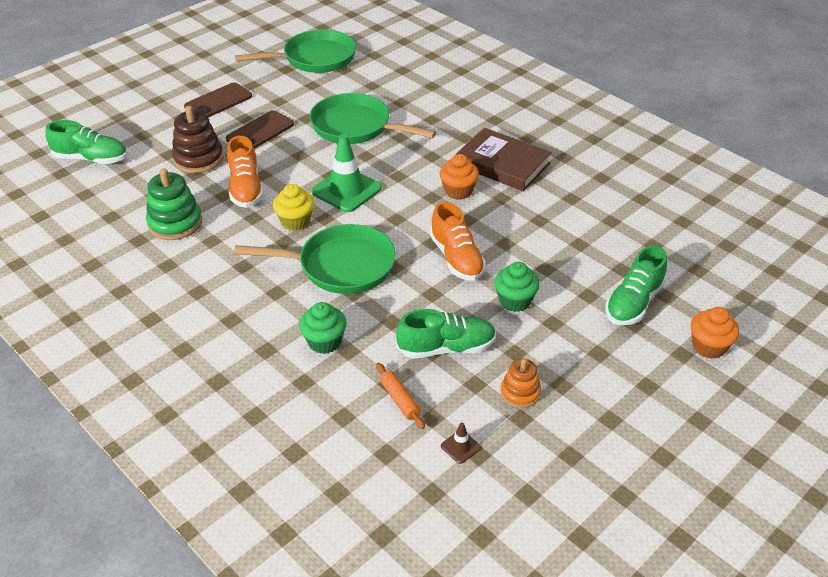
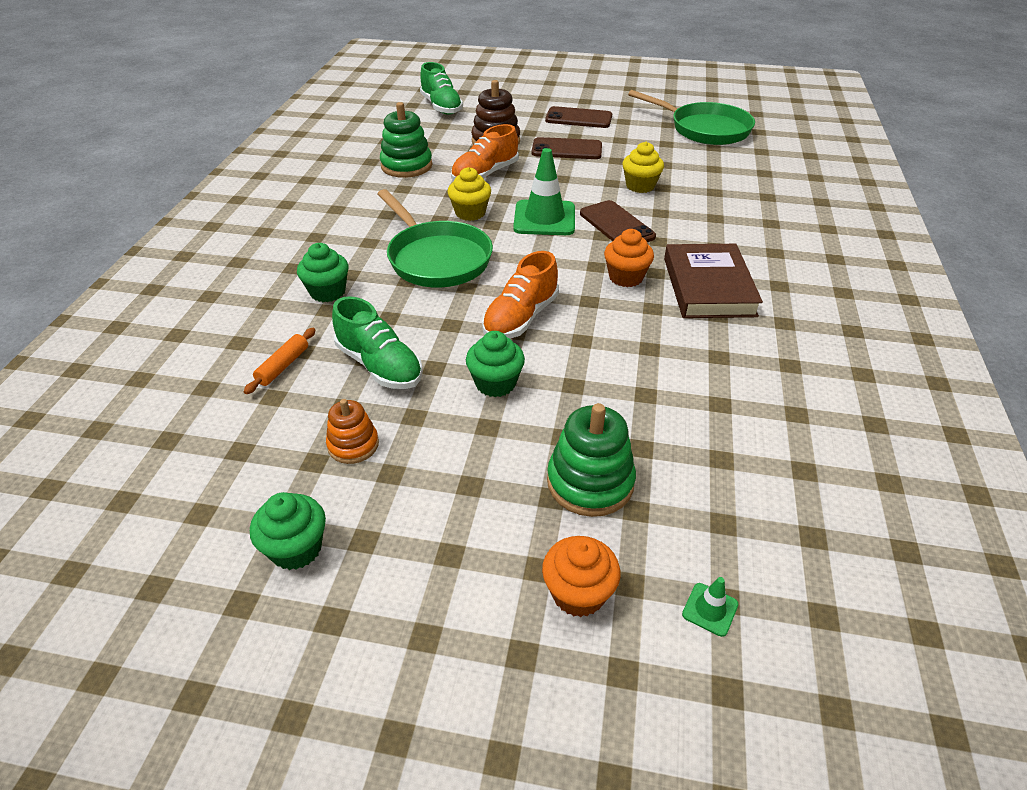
camera: 55 degrees right, 0 degrees up
green pan [310,93,436,144] -> yellow cupcake [623,142,664,193]
brown traffic cone [441,423,481,464] -> none
green shoe [606,245,667,325] -> green stacking toy [547,403,636,517]
none -> green cupcake [250,492,326,570]
none -> brown phone [580,200,656,242]
none -> green traffic cone [682,577,738,637]

